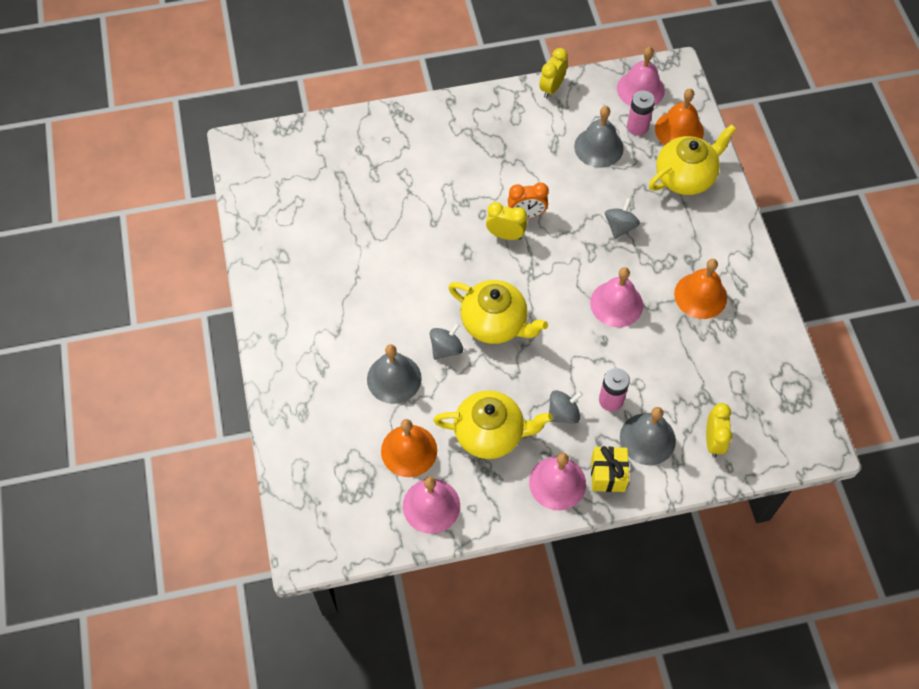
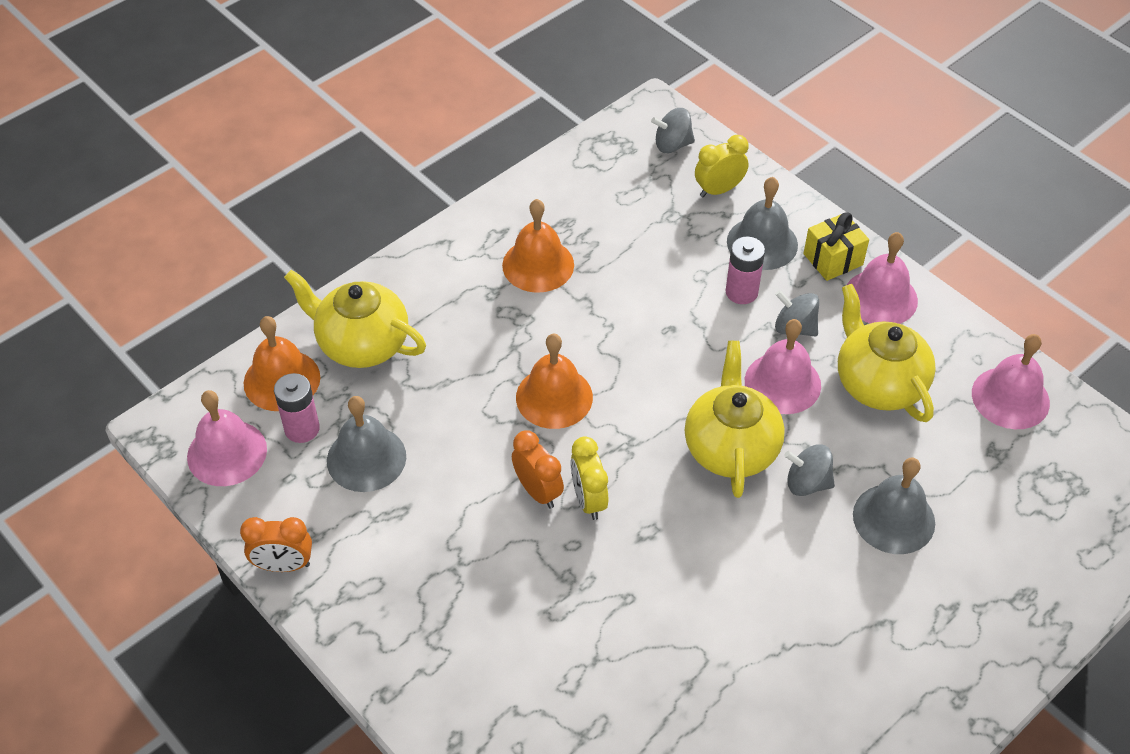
camera: 120 degrees left, 10 degrees down
orange bell [381,419,437,477] -> orange bell moved to [516,334,593,429]
yellow clock [539,48,568,98] -> orange clock [240,517,312,572]
pink bell [590,267,643,327] -> pink bell moved to [745,319,821,414]
grey spinning top [605,198,640,239] -> grey spinning top moved to [651,108,695,153]

